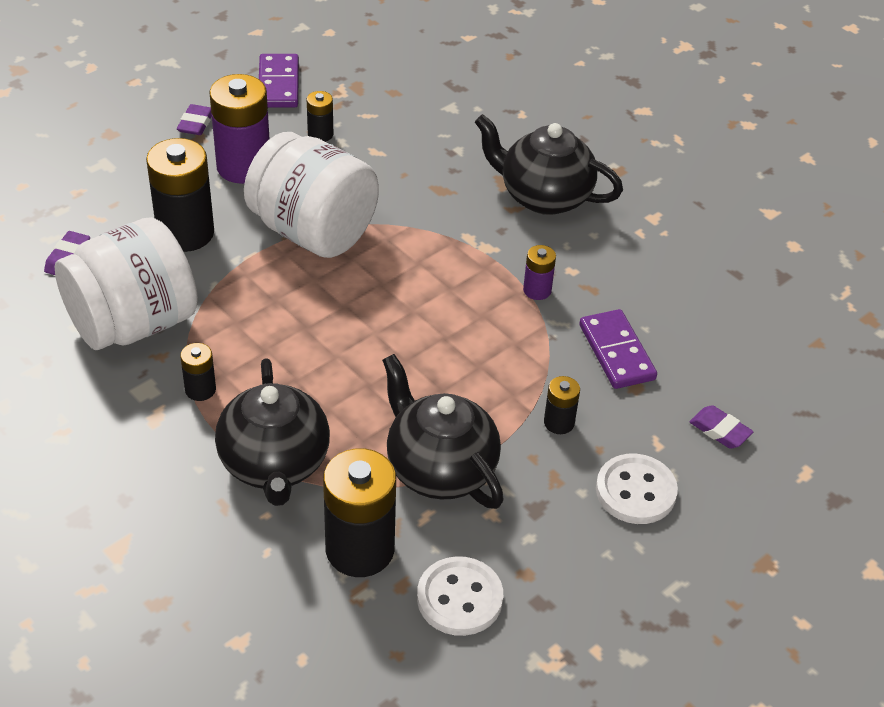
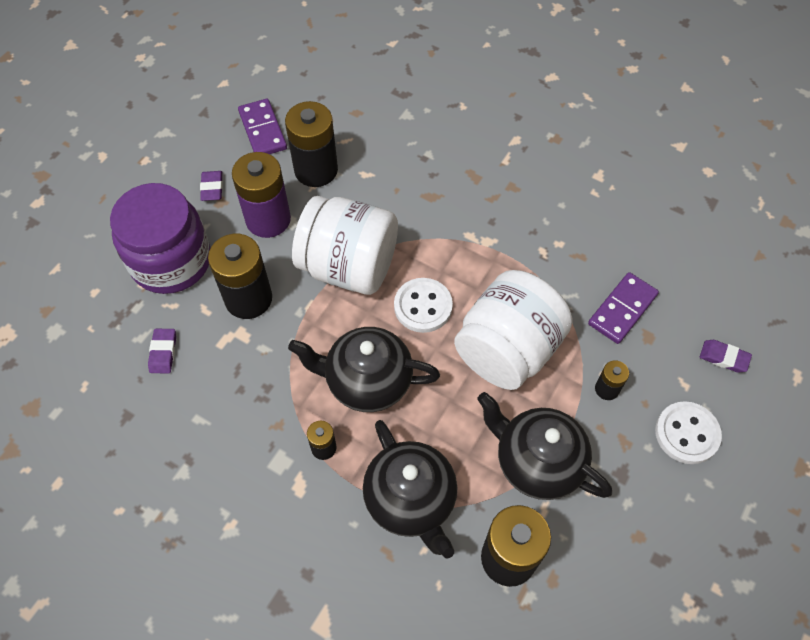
camera: 15 degrees left, 15 degrees up
white jar [55,217,198,350] -> white jar moved to [454,270,573,390]
black battery [307,91,333,142] -> black battery [285,101,338,187], size x2.05
white button [417,556,503,636] -> white button moved to [394,278,453,333]
black teapot [475,114,623,215] -> black teapot moved to [288,327,440,412]
purple battery [523,245,556,300] -> none
purple domino [579,309,657,389] -> purple domino turned 75 degrees clockwise [588,272,659,344]
none -> purple jar [110,183,210,294]

